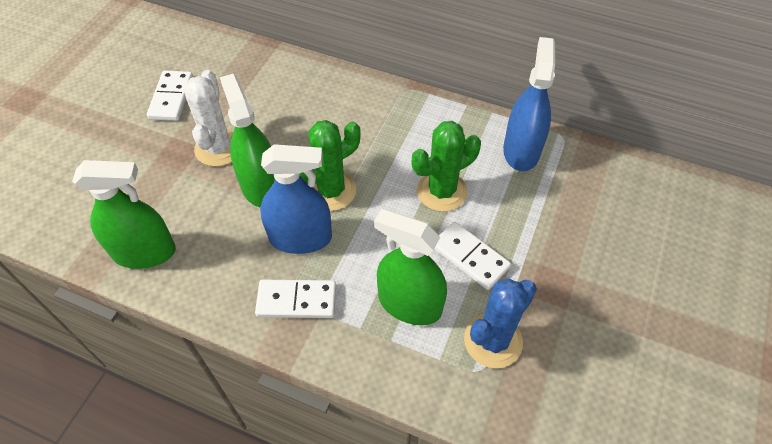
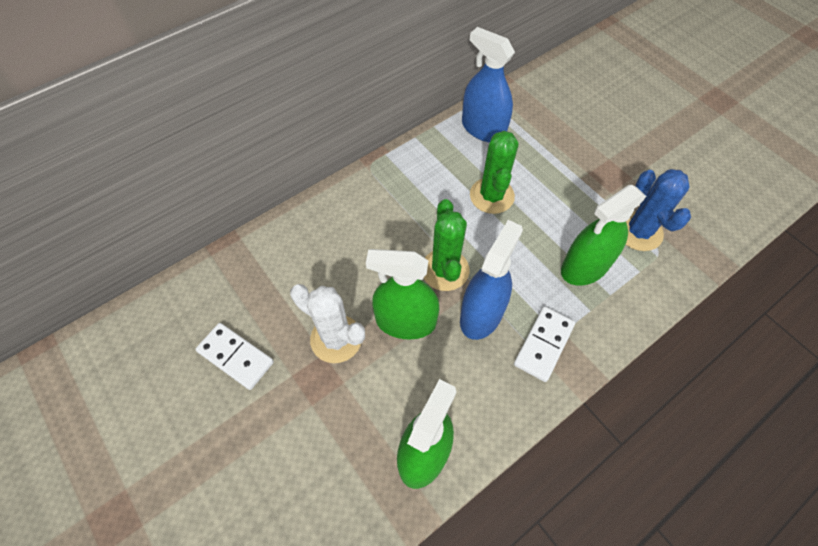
camera: 60 degrees left, 5 degrees up
white domino [434,222,511,290] -> none

